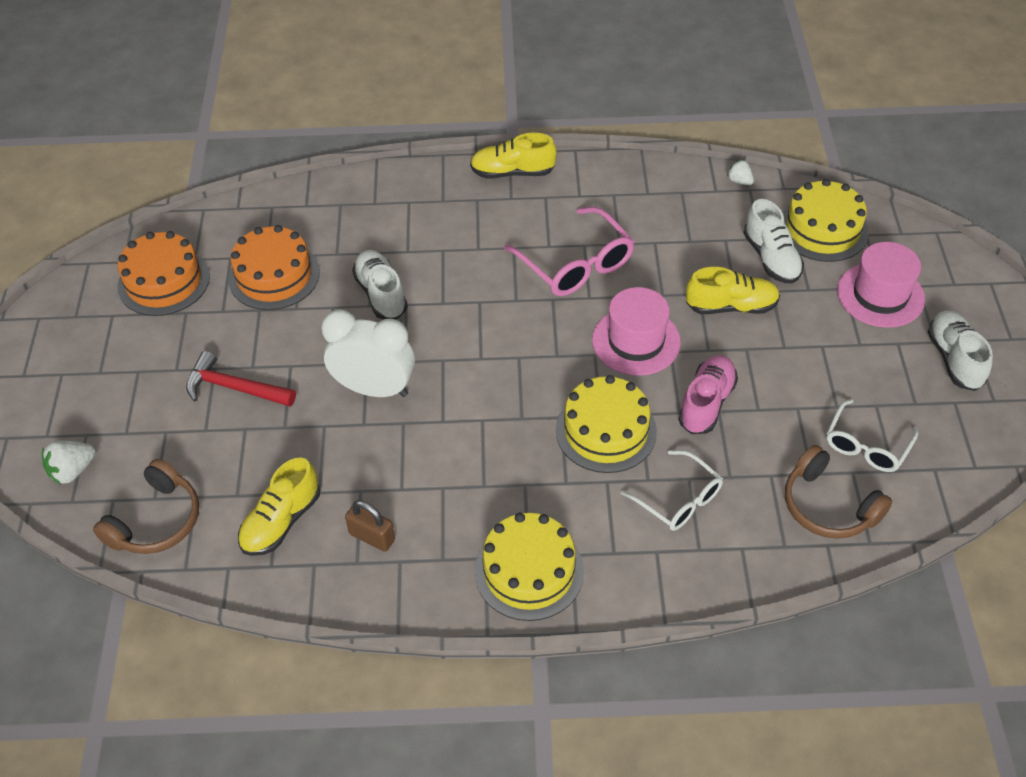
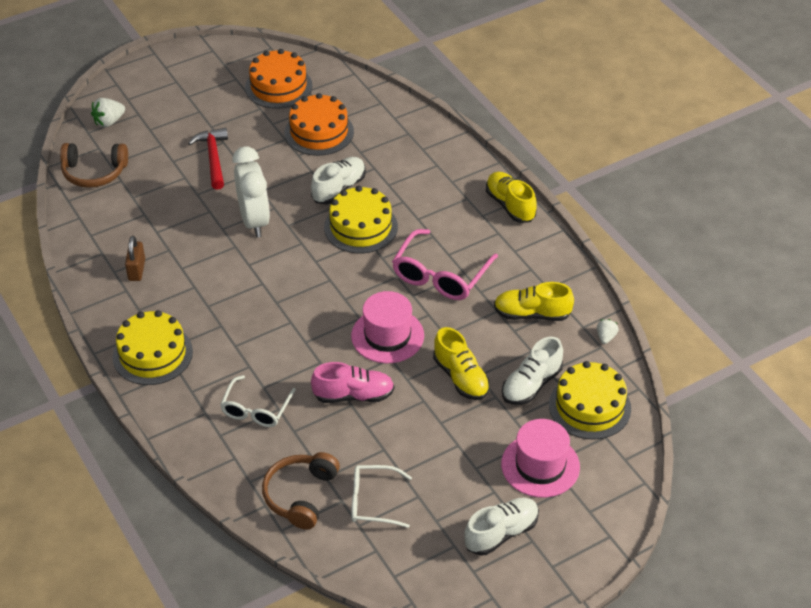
camera: 60 degrees right, 5 degrees down
white strawberry [42,441,96,484] -> white strawberry turned 60 degrees counterclockwise [91,98,125,127]
yellow shoe [238,458,320,556] -> yellow shoe moved to [494,282,574,321]
yellow cake [556,375,657,473] -> yellow cake moved to [324,186,398,253]

